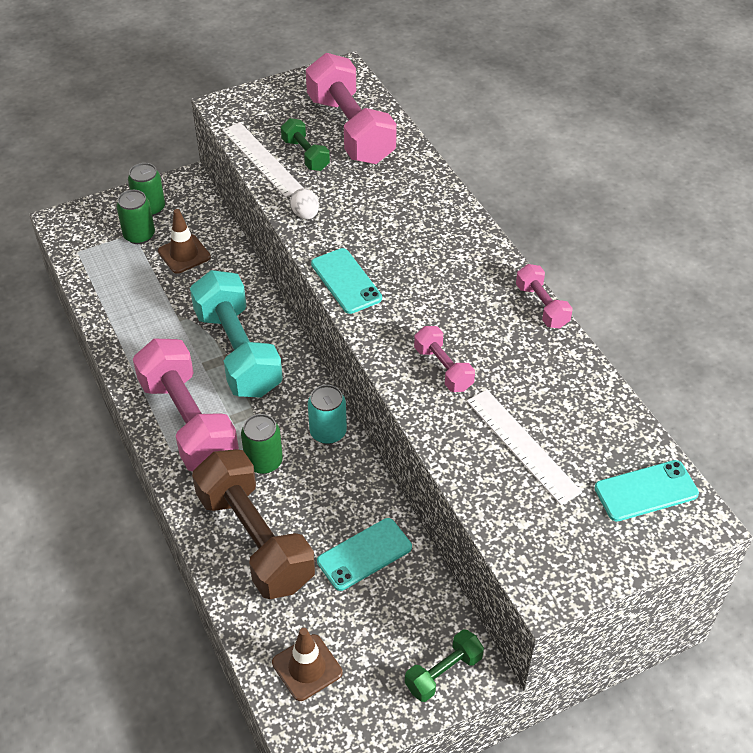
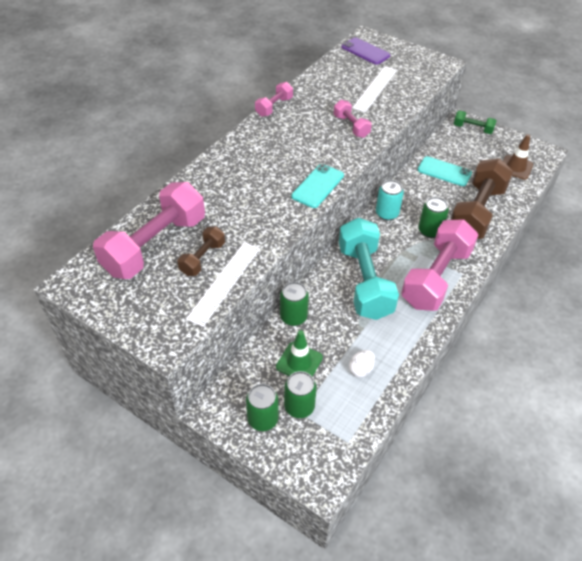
camera: 120 degrees left, 0 degrees up
brown traffic cone [158,209,211,274] -> green traffic cone [276,330,323,377]
turquoise dumbbell [190,270,283,398] -> turquoise dumbbell turned 45 degrees counterclockwise [339,217,399,320]
green dumbbell [281,118,330,171] -> brown dumbbell [178,226,225,276]
white egg [290,188,319,219] -> white egg moved to [349,350,375,377]
pink dumbbell [414,326,475,392] -> pink dumbbell turned 60 degrees counterclockwise [334,100,372,138]
turquoise phone [594,460,699,522] -> purple phone [341,37,390,65]
none -> green can [280,282,309,326]

